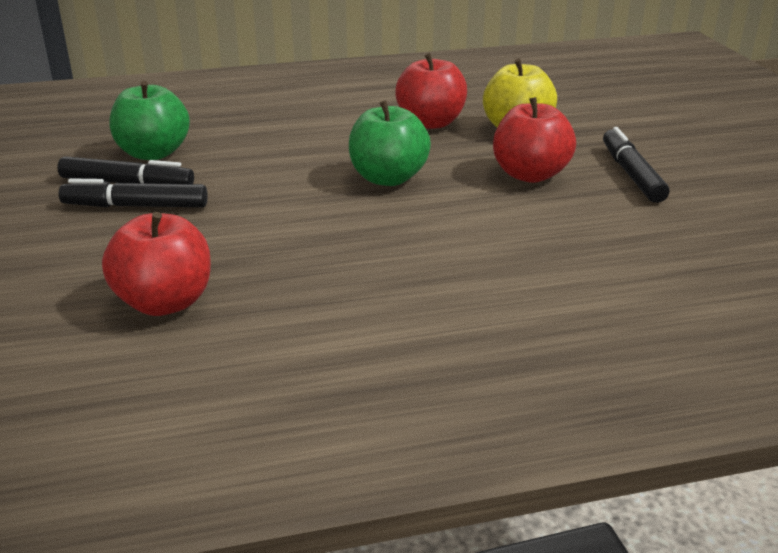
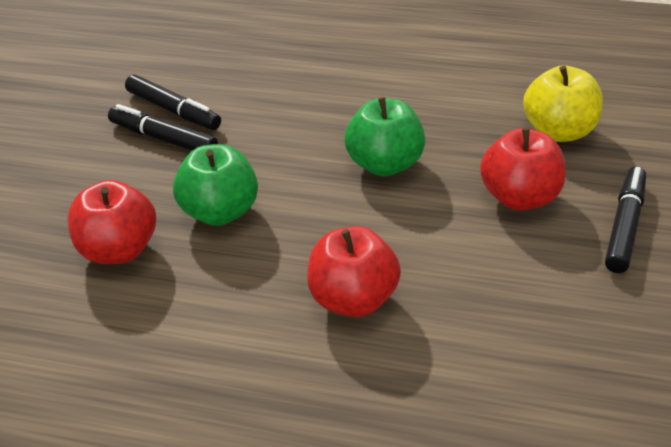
camera: 30 degrees right, 10 degrees up
green apple [109,81,190,160] -> green apple moved to [173,144,258,226]
red apple [395,53,467,129] -> red apple moved to [307,226,401,317]

